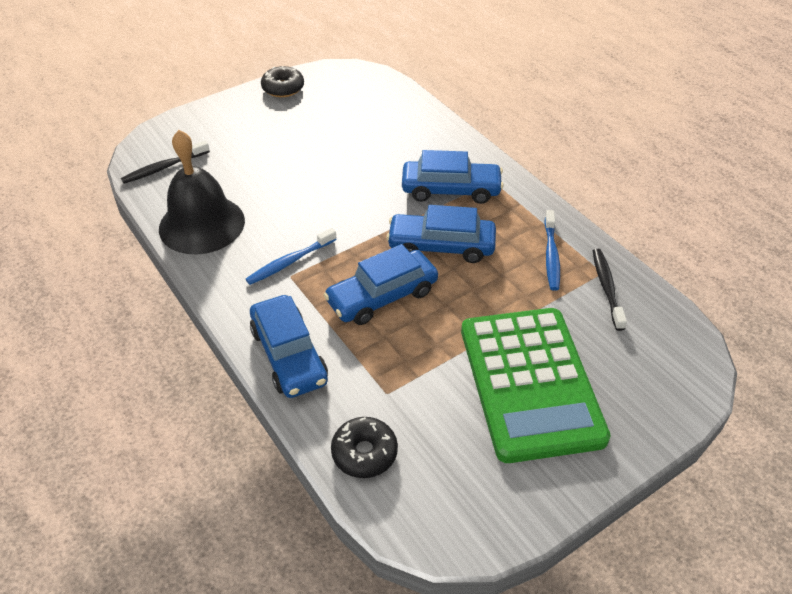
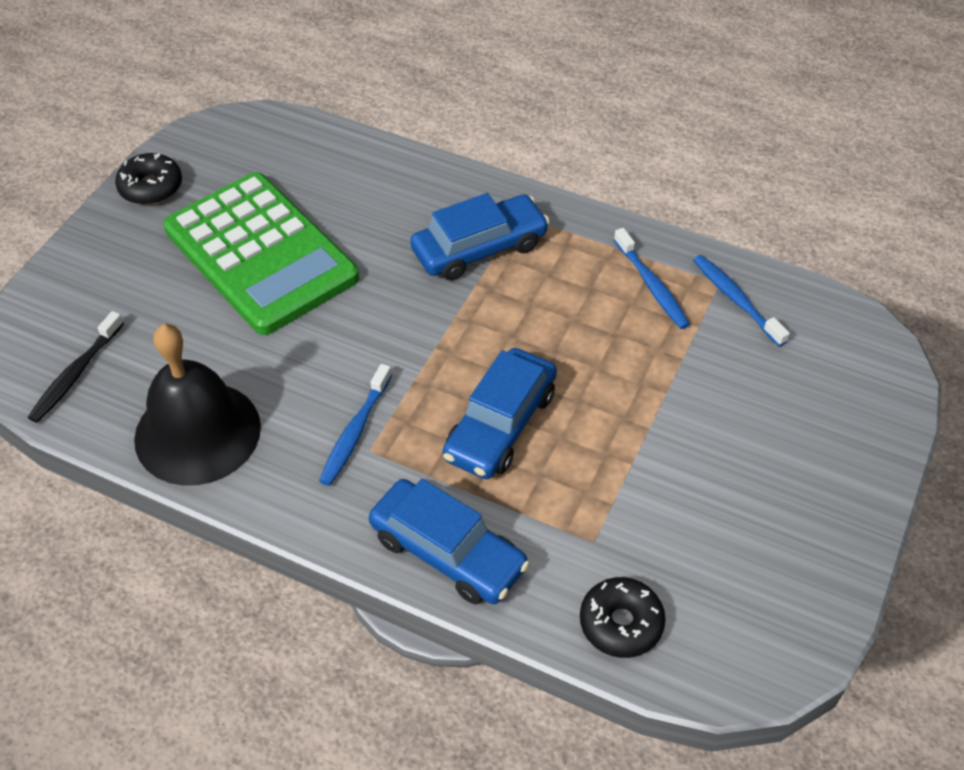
camera: 30 degrees left, 5 degrees up
blue car [386,205,496,263] -> none
green calculator [461,308,610,463] -> green calculator moved to [163,172,359,335]
black toothbrush [593,249,627,331] -> blue toothbrush [693,255,790,347]

